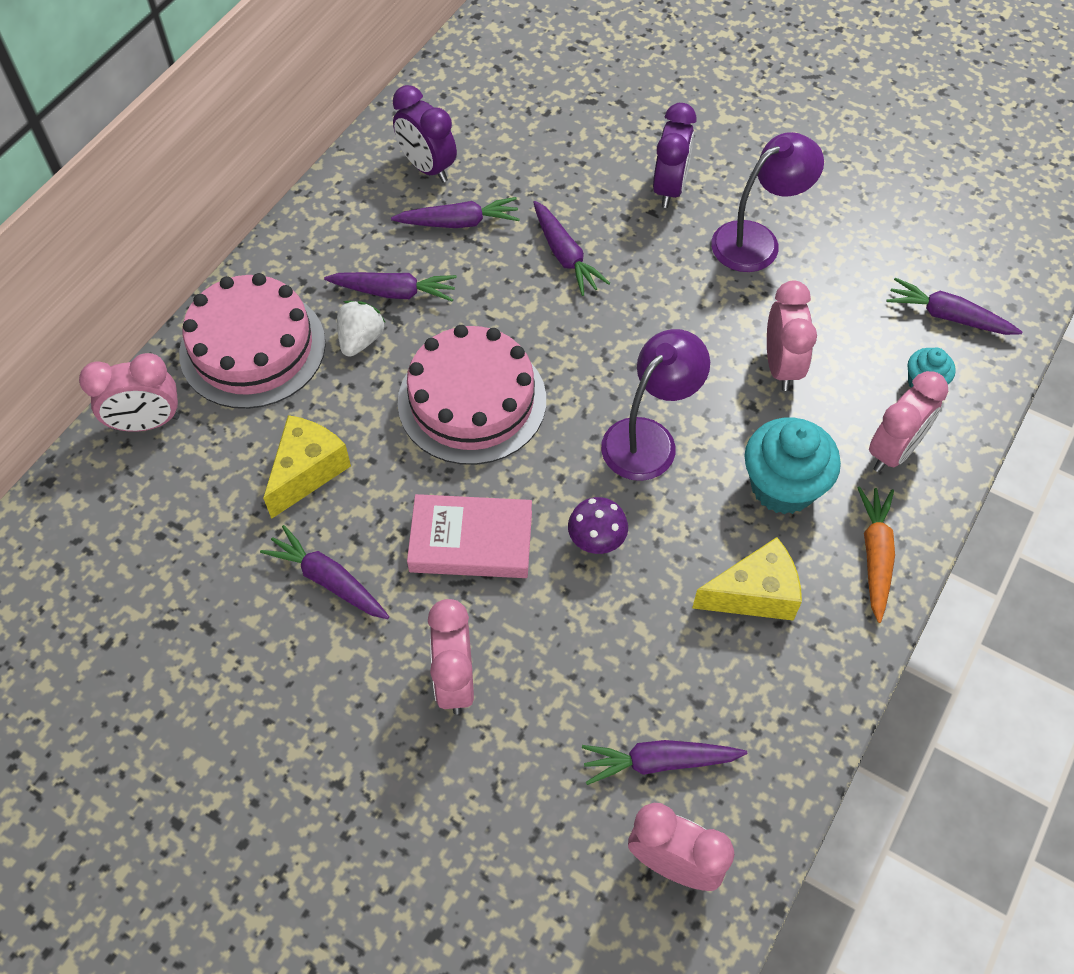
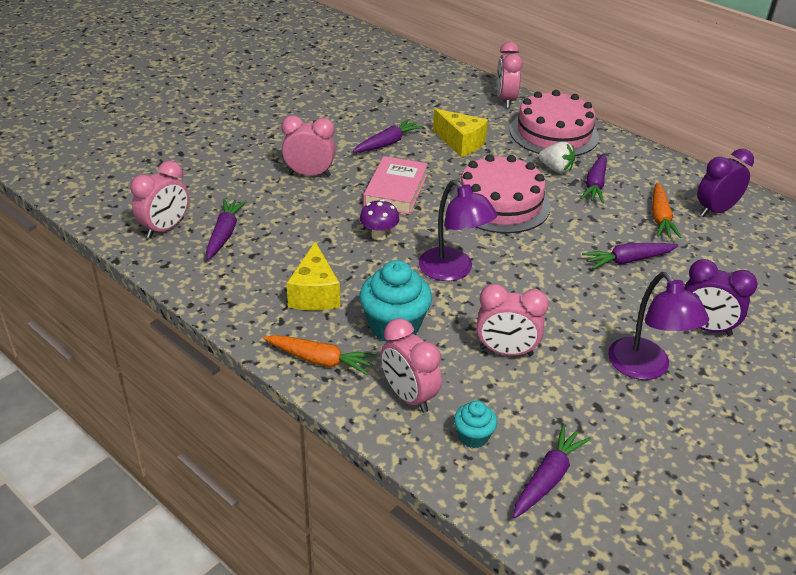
camera: 100 degrees right, 20 degrees down
purple carrot [391,197,520,228] -> orange carrot [652,183,682,239]

